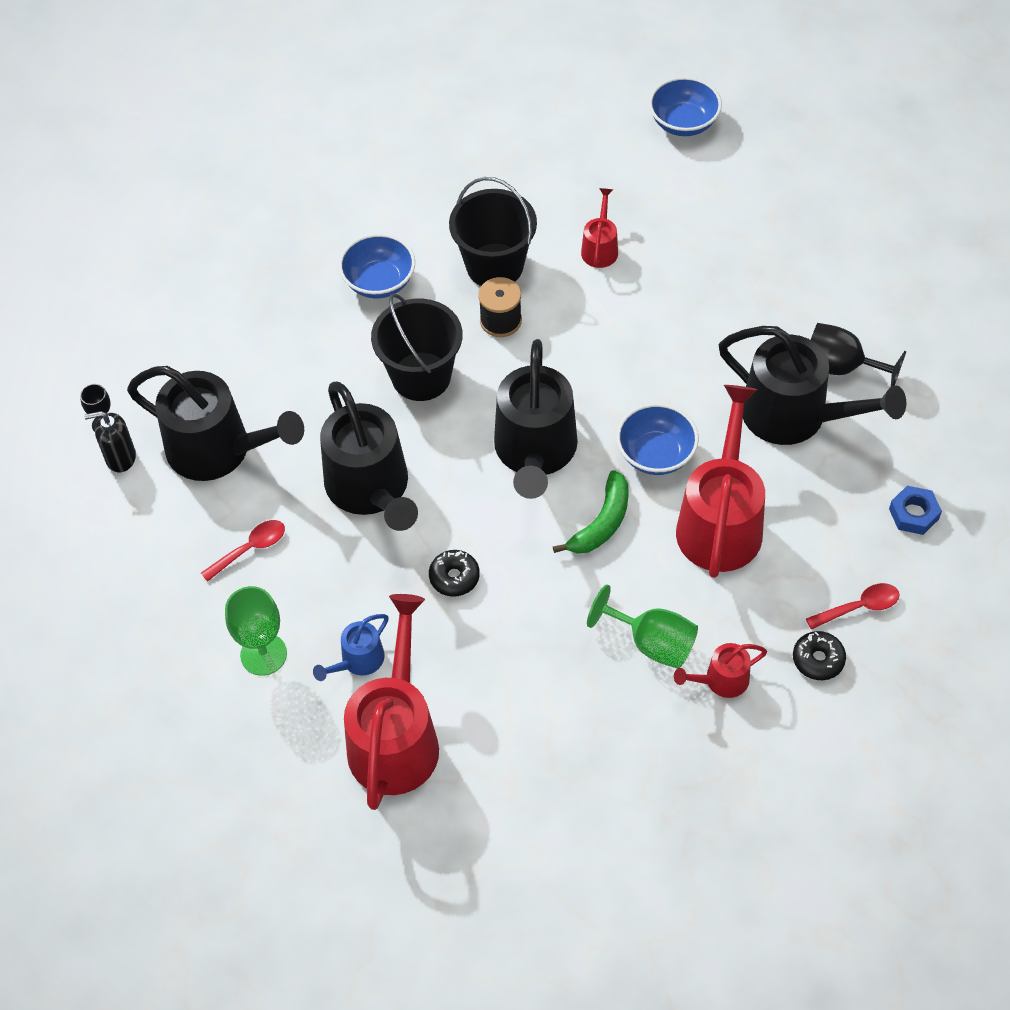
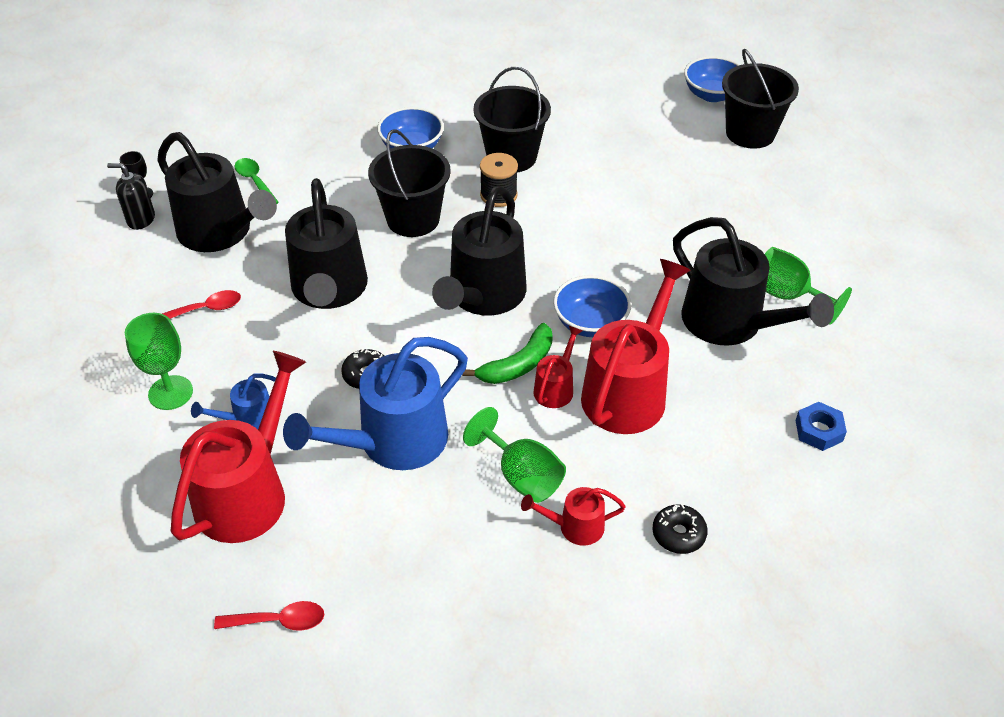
camera: 15 degrees right, 10 degrees down
red watering can [581,188,618,268] -> red watering can moved to [533,326,583,408]
red spoon [806,583,900,630] -> red spoon moved to [214,601,324,631]
black goblet [811,323,907,387] -> green goblet [765,247,852,324]
none -> green spoon [235,158,279,204]
none -> blue watering can [283,337,468,470]
none -> black bucket [722,49,799,149]

